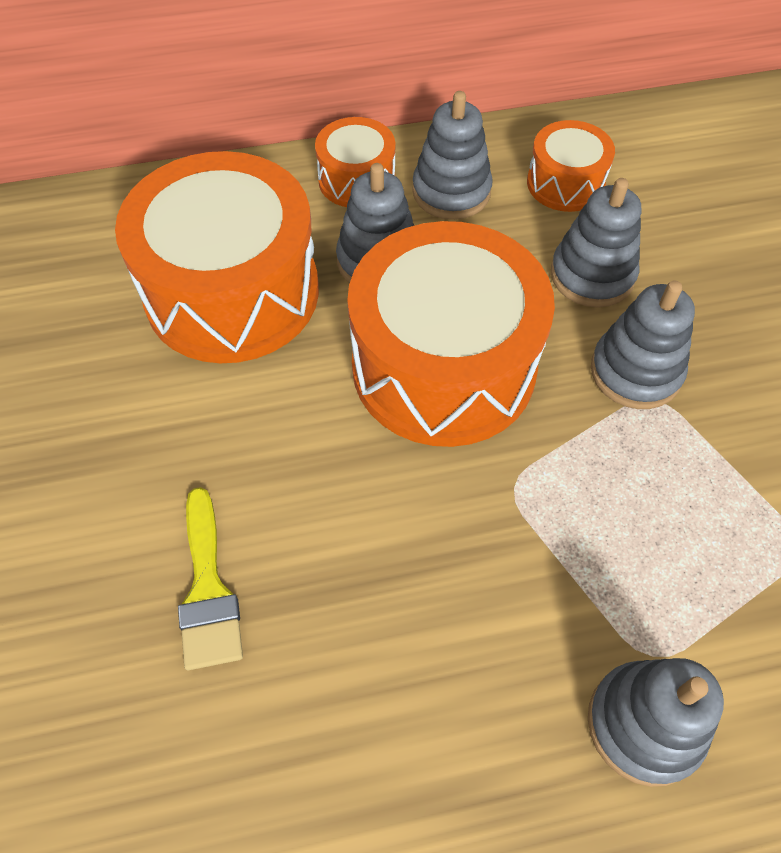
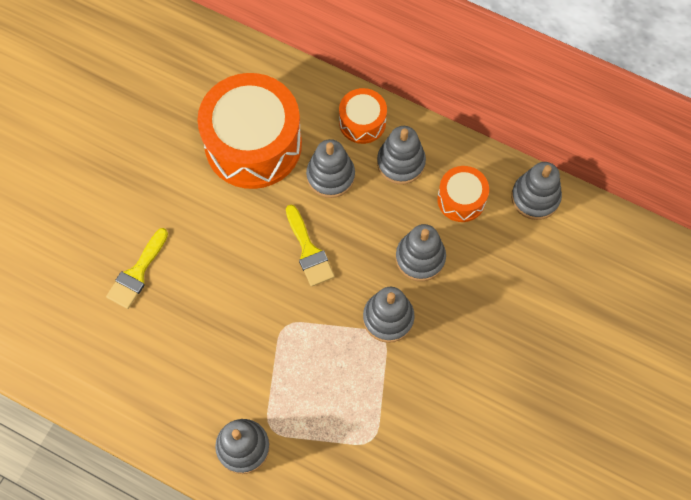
camera: 40 degrees right, 10 degrees up
orange drum [347,221,555,447] -> yellow brush [286,205,335,287]
none -> grey stacking toy [511,162,562,220]

